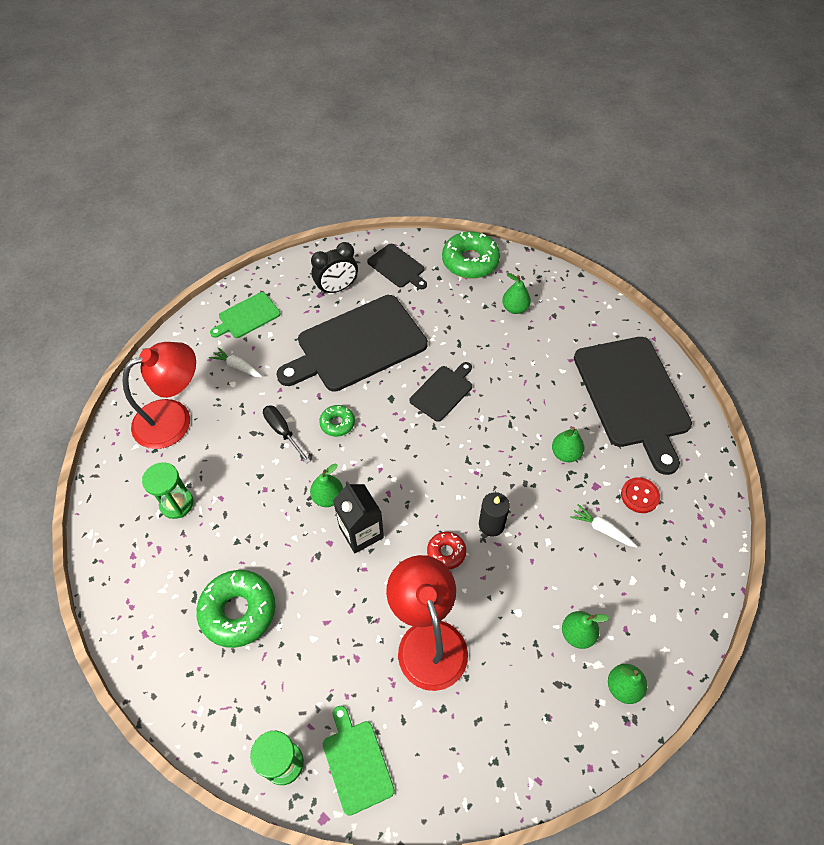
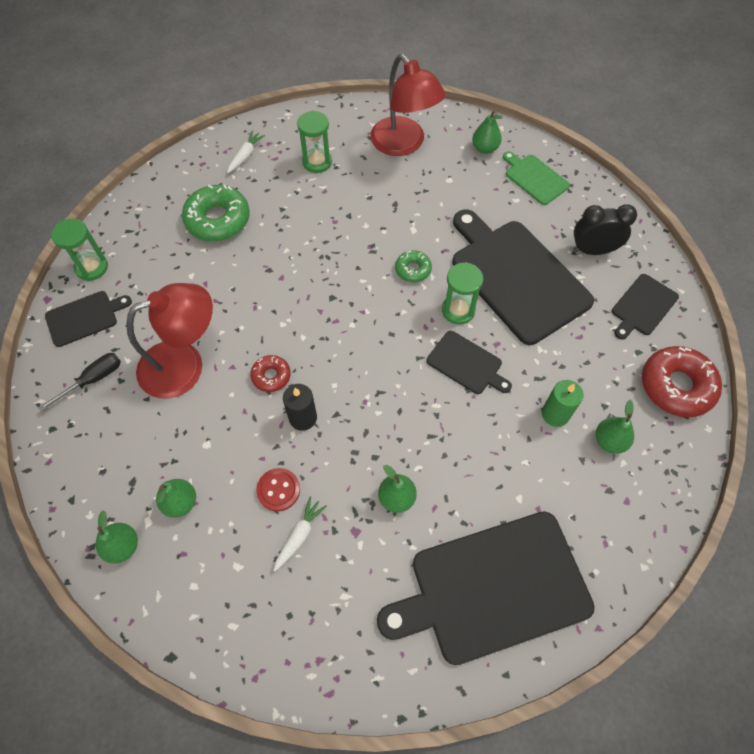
camera: 85 degrees right, 5 degrees up
white carrot [209,347,262,377] -> white carrot moved to [227,131,265,173]
black screwdriver [263,405,310,464] -> black screwdriver moved to [38,353,121,411]
green pear [310,464,343,507] -> green pear moved to [472,110,503,154]
black clock [311,242,358,295] -> black clock turned 120 degrees clockwise [573,204,637,255]
green cutting board [323,706,395,816] -> black cutting board [45,291,132,347]
black carton [333,481,384,553] -> none
green donut [442,231,500,279] -> red donut [642,346,722,417]
red button [621,477,660,513] -> red button moved to [256,468,300,511]
none -> green hourglass [442,262,483,324]
none -> green candle [542,380,584,427]

